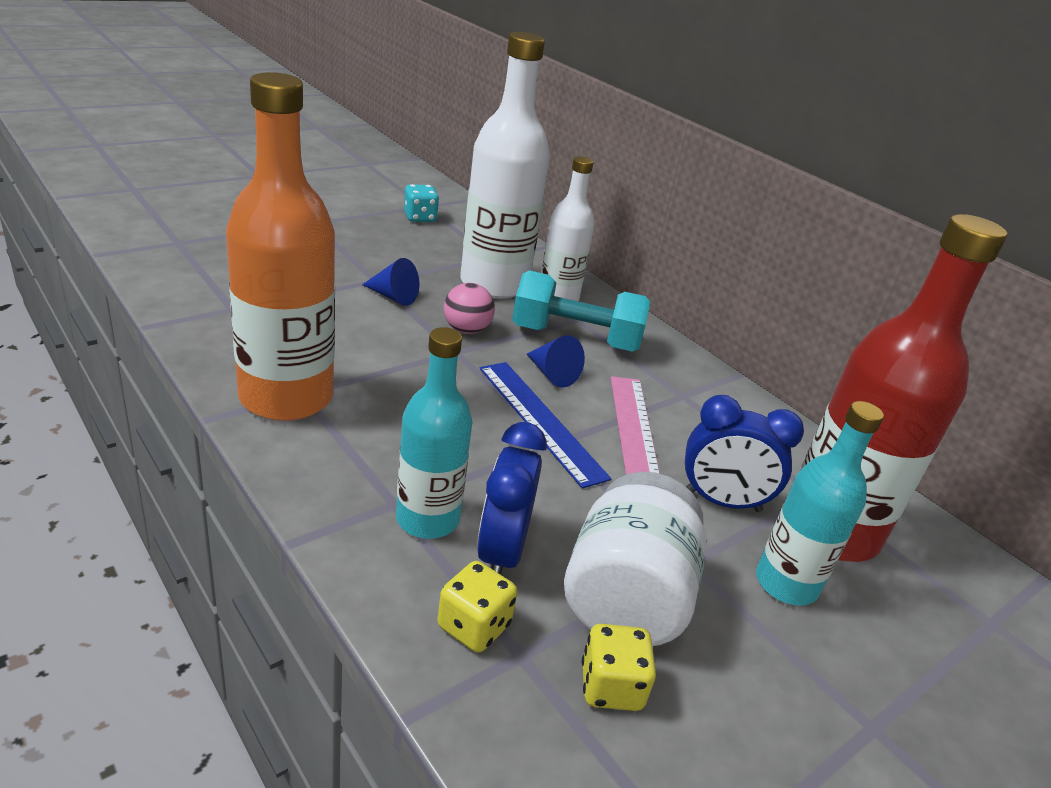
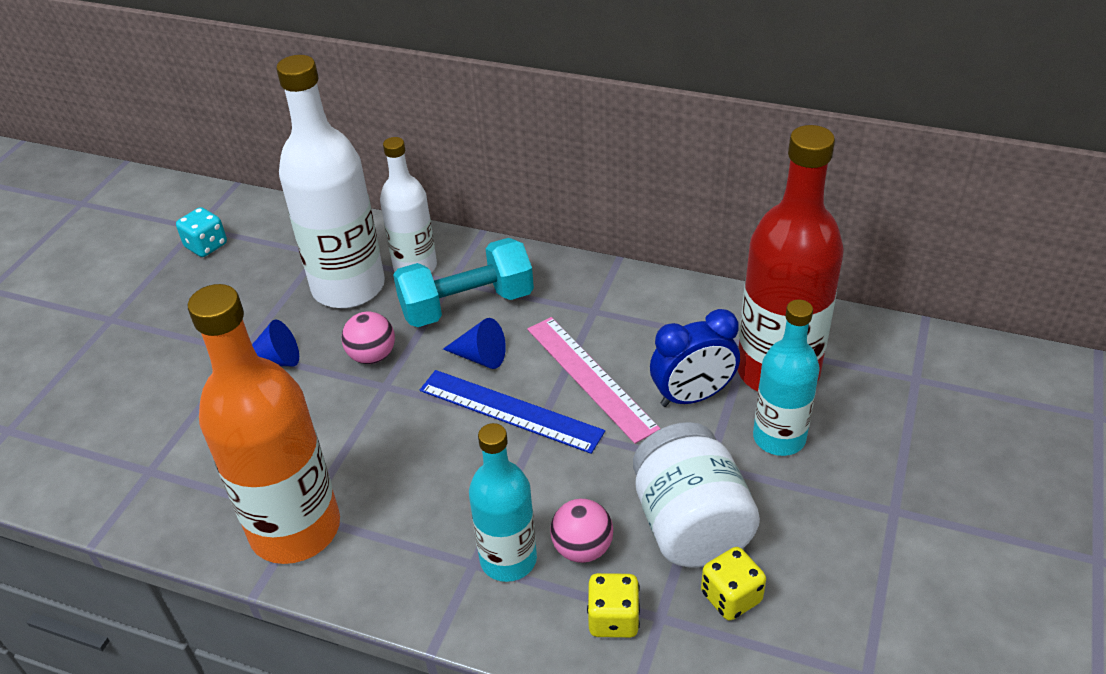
camera: 25 degrees left, 10 degrees up
blue clock [477,422,547,575] -> pink ball [550,499,613,563]

